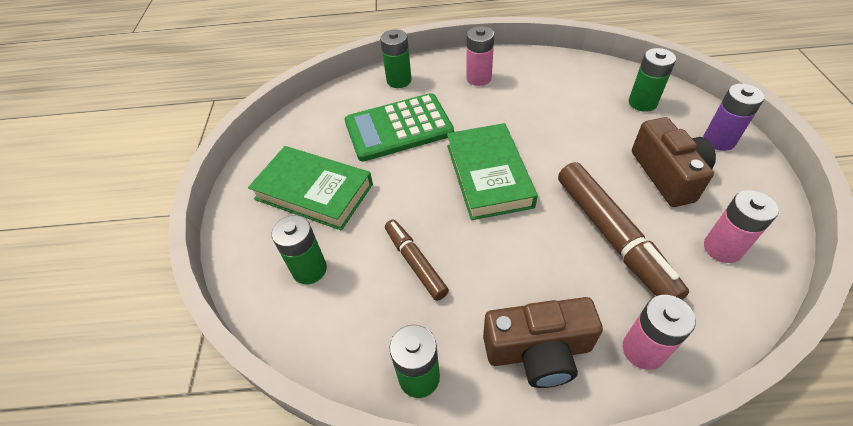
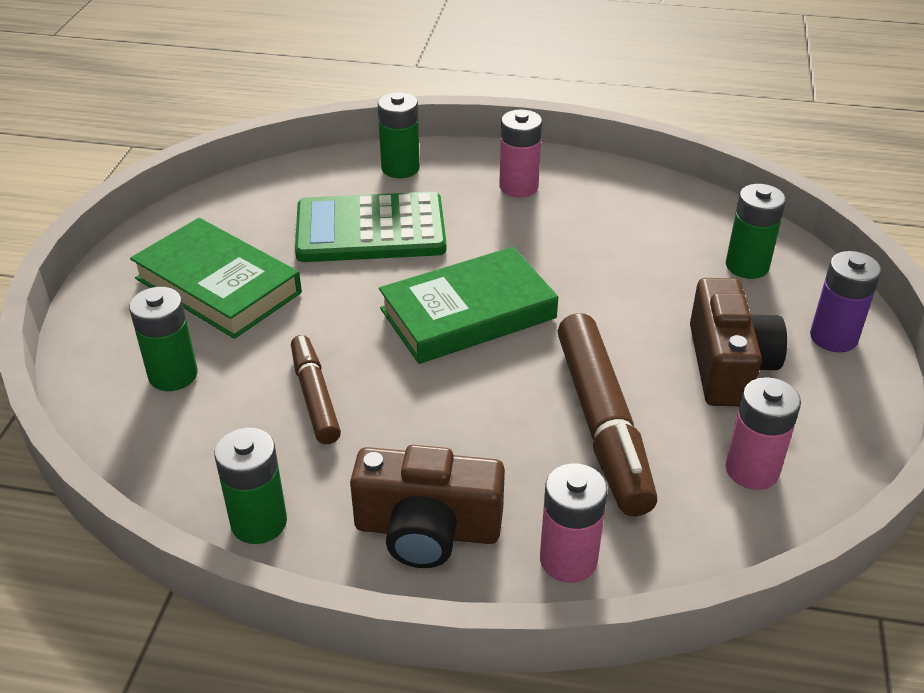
camera: 10 degrees right, 10 degrees down
green book [447,123,538,220] -> green book turned 60 degrees clockwise [379,247,558,364]

